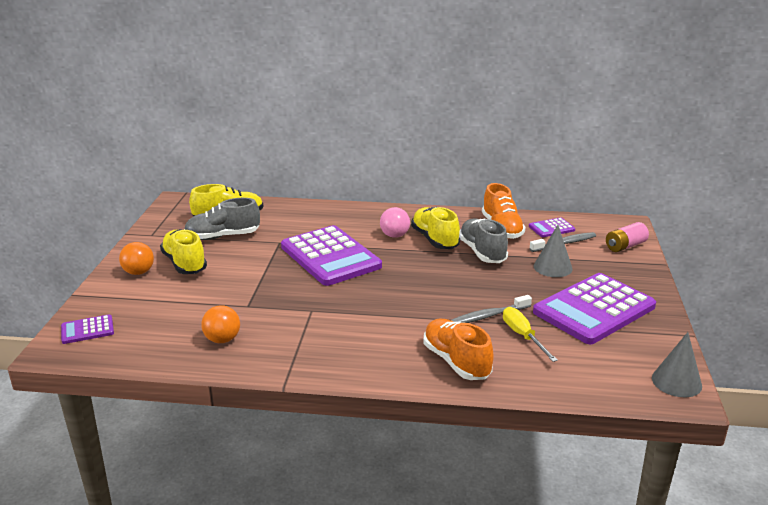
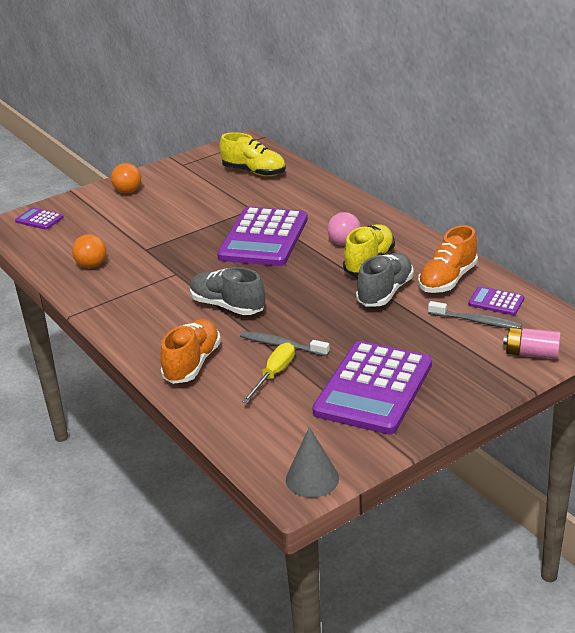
camera: 50 degrees right, 5 degrees up
yellow shoe [160,229,207,274] -> none
grey shoe [184,198,260,240] -> grey shoe moved to [190,267,265,315]
purple calculator [533,273,656,344] -> purple calculator turned 75 degrees counterclockwise [312,341,432,434]
grey cone [534,225,573,277] -> none

